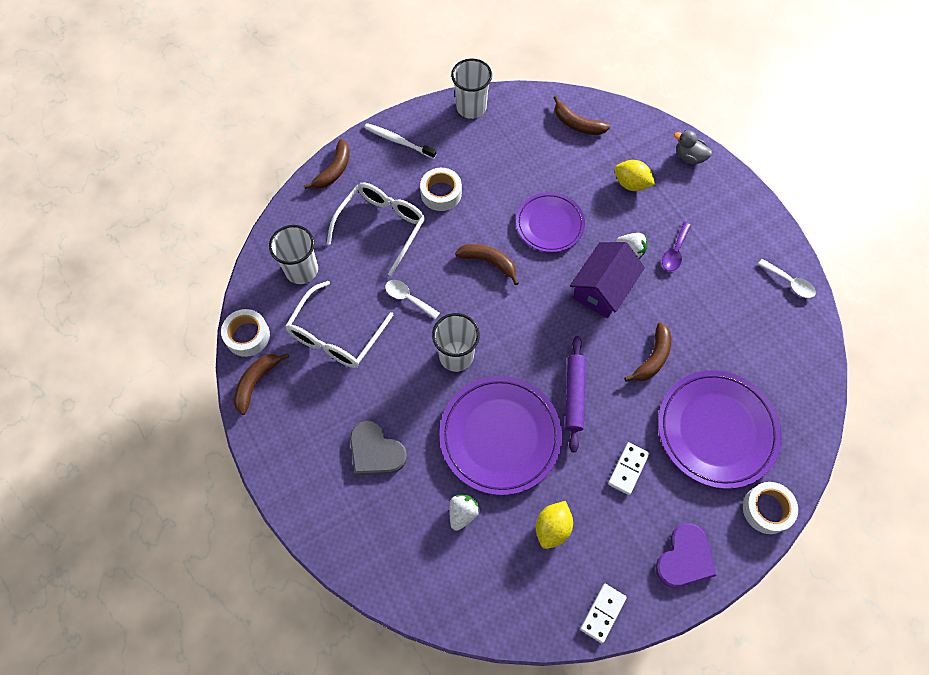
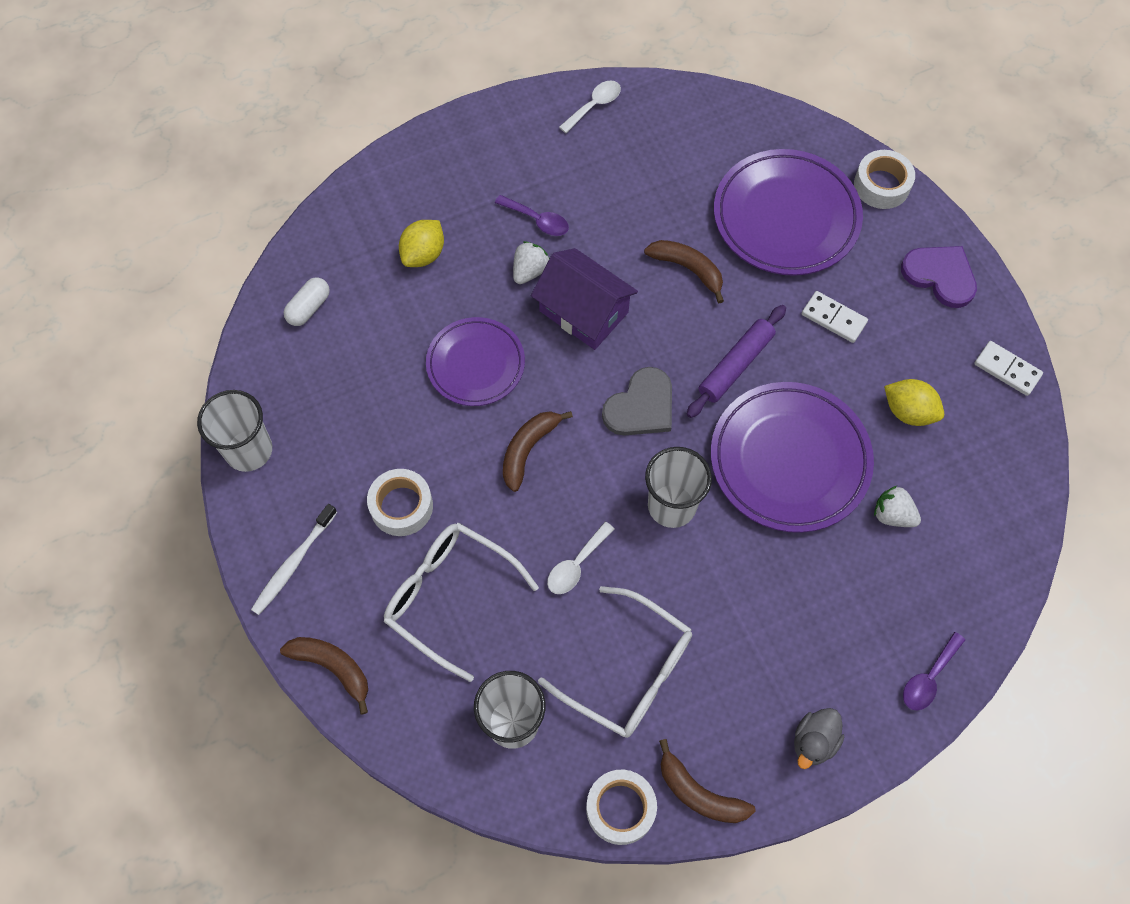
camera: 85 degrees left, 0 degrees up
grey heart [350,421,407,475] -> grey heart moved to [602,367,672,436]
brown banana [554,96,610,135] -> white capsule [284,278,330,326]
purple rolling pin [565,336,586,452] -> purple rolling pin turned 60 degrees counterclockwise [687,305,786,418]
grey duck [674,130,712,165] -> grey duck moved to [794,708,844,769]
none -> purple spoon [903,632,965,710]

